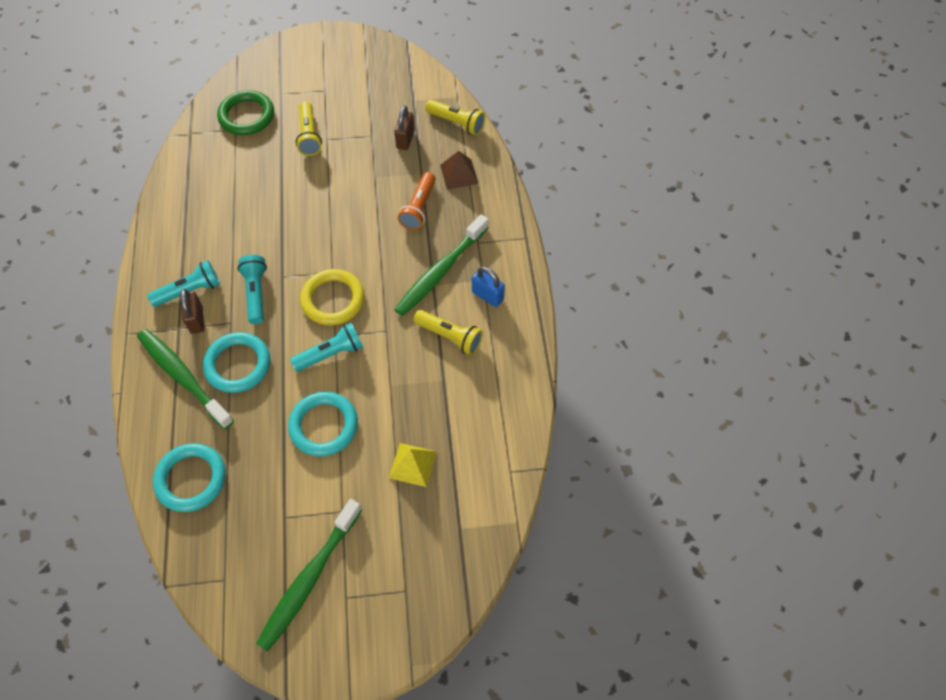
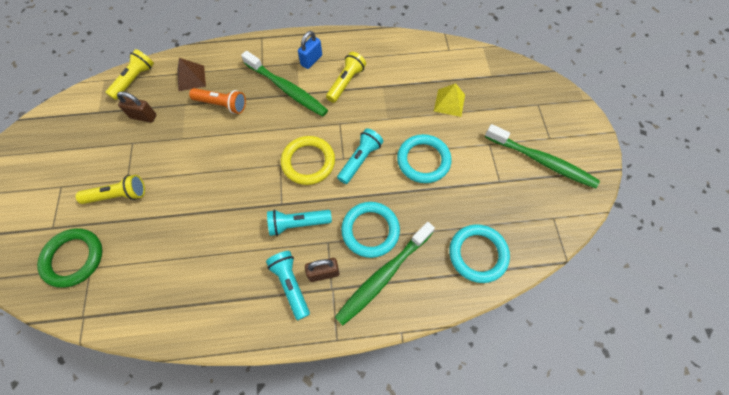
camera: 90 degrees left, 5 degrees up
turquoise flashlight [290,323,363,372] -> turquoise flashlight turned 60 degrees clockwise [337,128,383,184]

